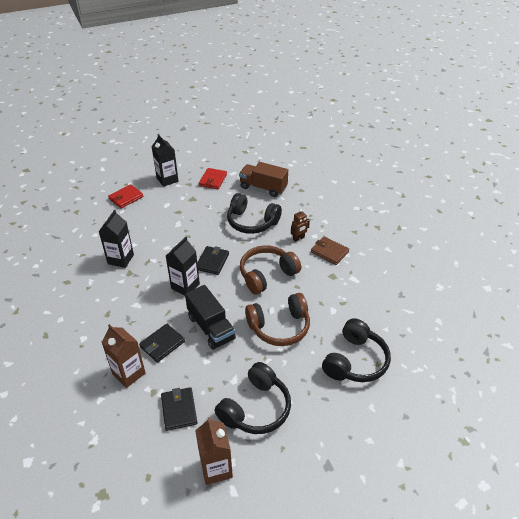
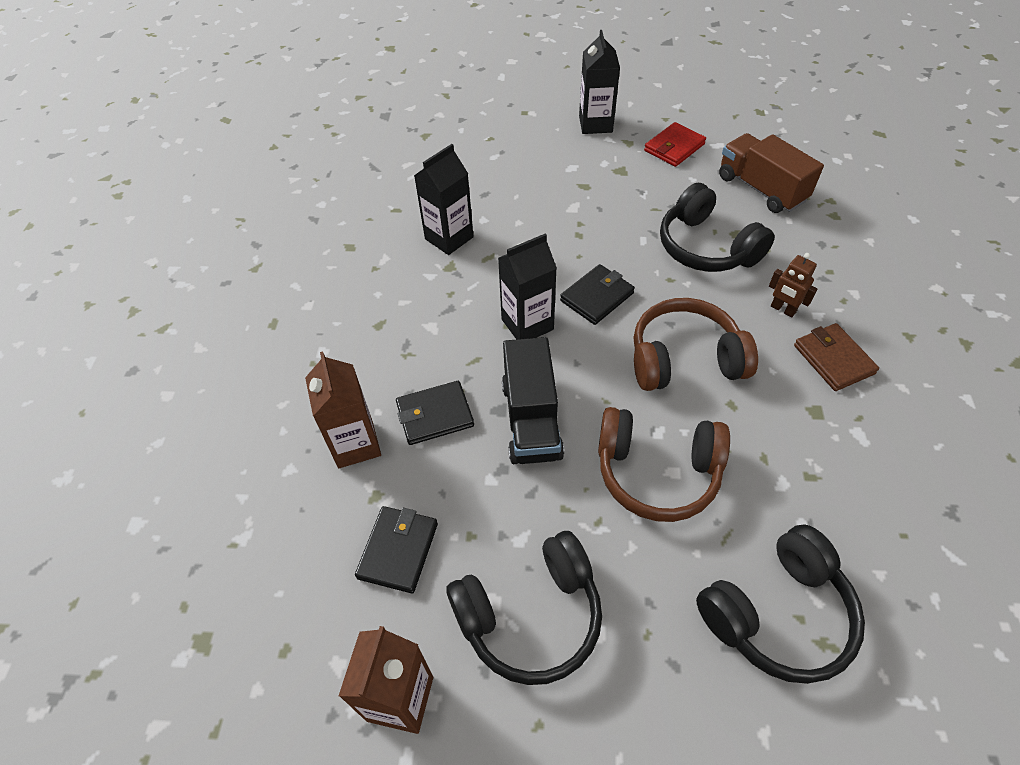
camera: 30 degrees right, 10 degrees up
red wallet [108,184,144,209] -> none
brown robot [291,209,310,242] -> brown robot turned 45 degrees clockwise [769,253,817,317]

